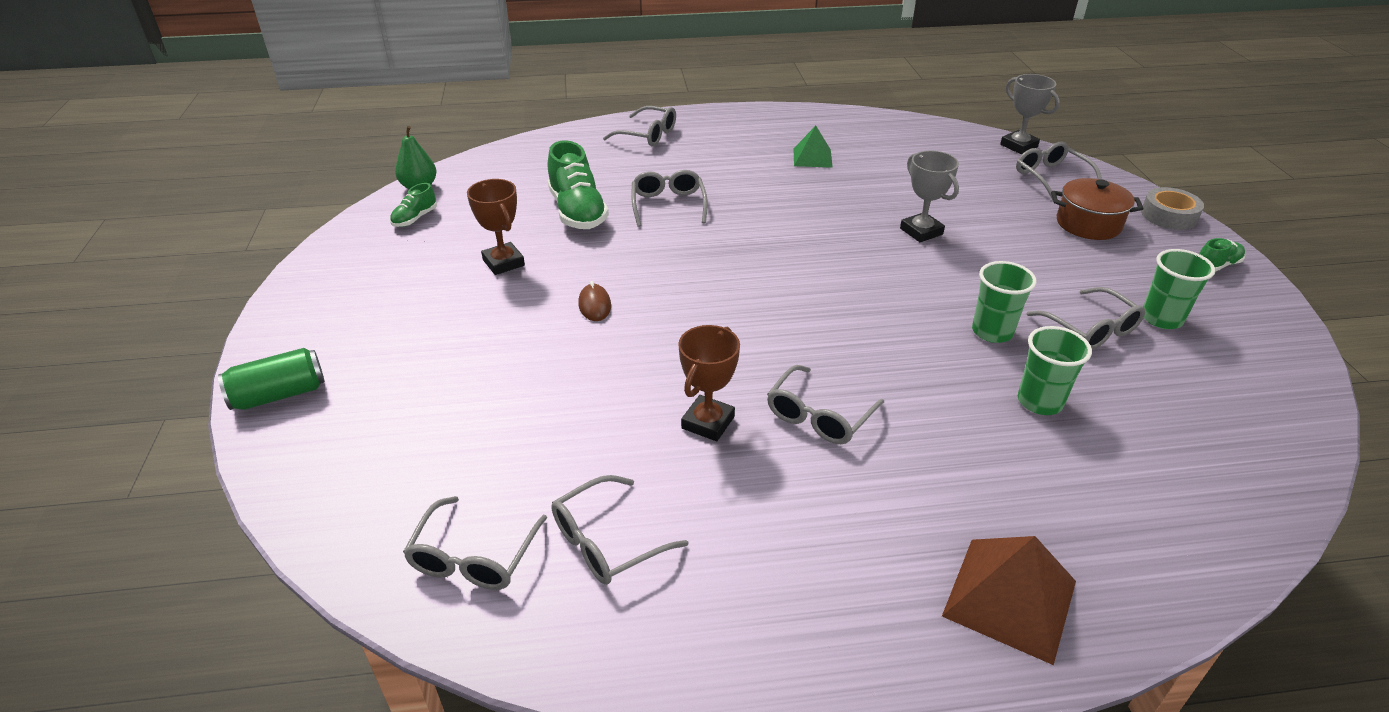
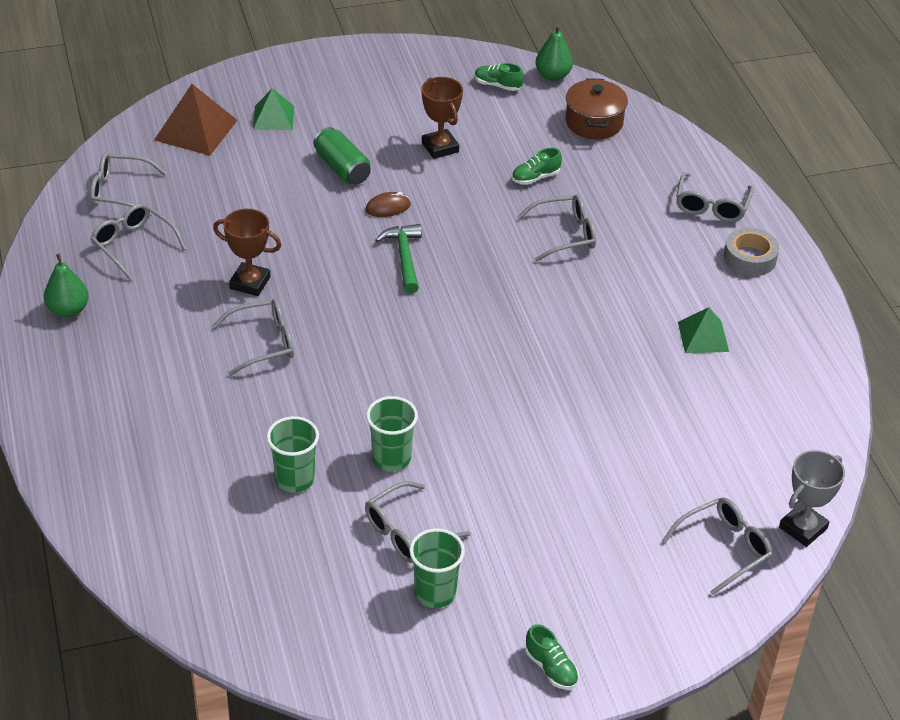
camera: 80 degrees right, 5 degrees up
green can [218,348,325,410] -> green can moved to [314,127,371,185]
brown trophy [467,179,525,275] -> brown trophy turned 75 degrees counterclockwise [421,77,463,159]
green shoe [548,140,609,229] -> green shoe [512,148,562,185], size x0.51
grey glasses [767,365,884,444] -> grey glasses turned 135 degrees clockwise [212,299,294,376]
grey trophy [900,151,959,242] -> none
brown pyramid [942,536,1076,665] -> brown pyramid moved to [154,84,238,156]
brown pot [1051,178,1144,240] -> brown pot moved to [565,78,628,139]
grey tape [1141,187,1204,230] -> grey tape moved to [724,227,779,276]
none -> green pear [44,254,89,318]
none -> green pyramid [253,88,294,130]
none -> green hammer [375,224,422,294]

